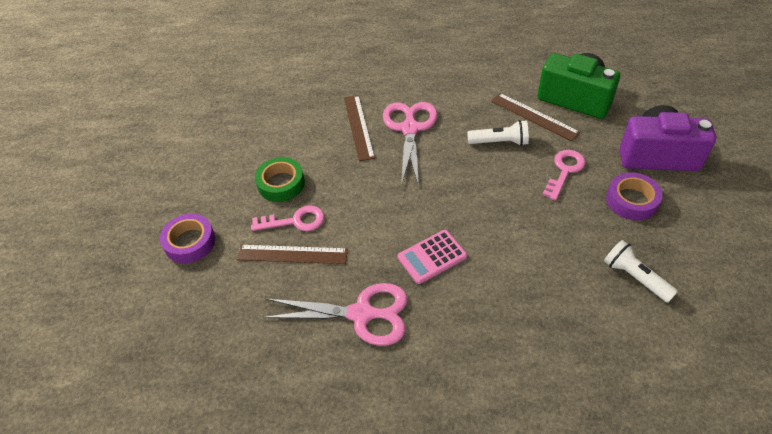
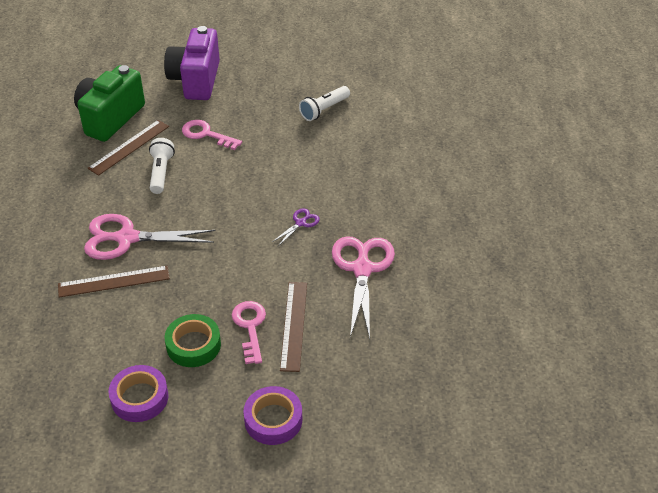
camera: 95 degrees left, 5 degrees down
pink calculator [398,230,467,284] -> purple scissors [272,208,320,246]
purple tape [606,172,663,220] -> purple tape moved to [108,365,168,422]

